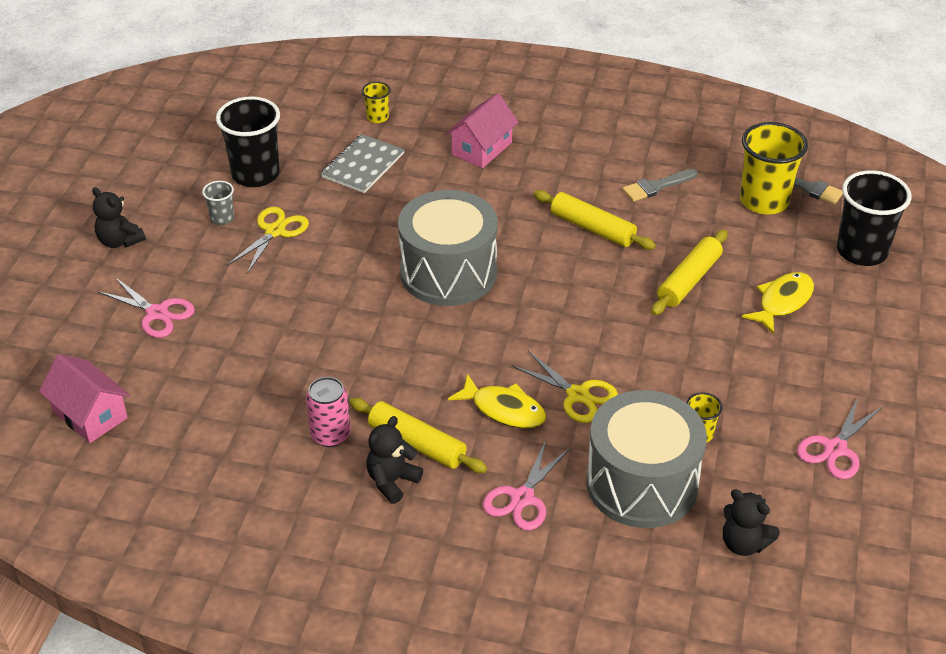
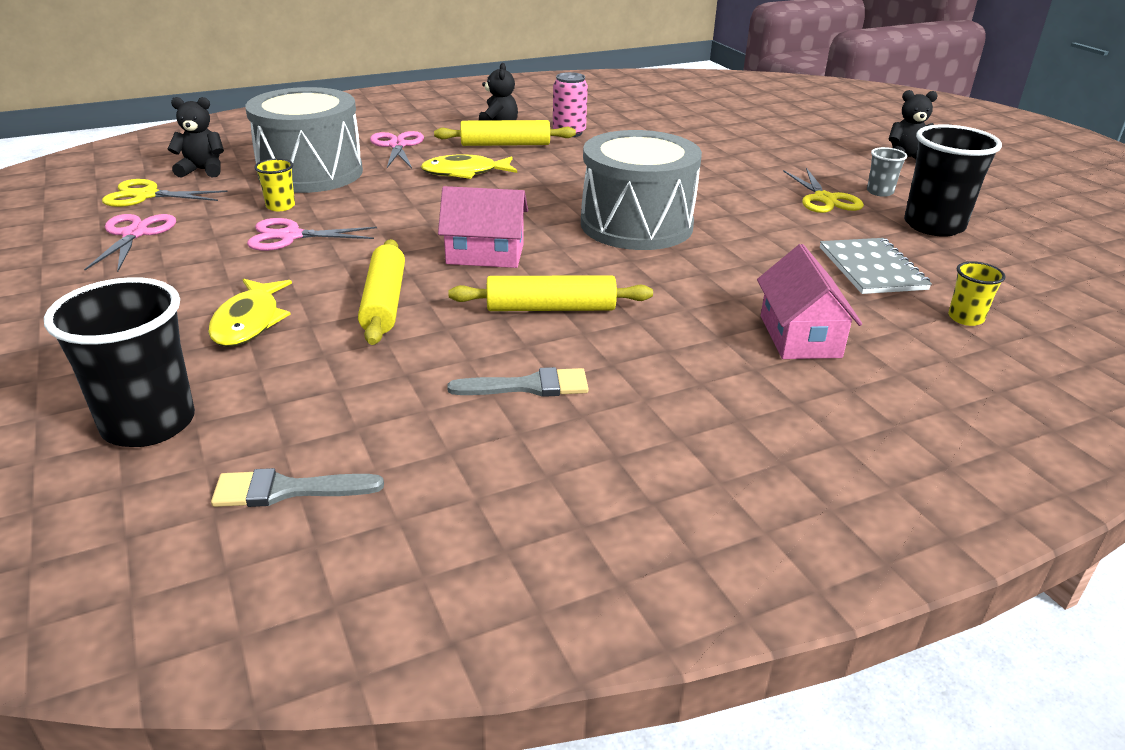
camera: 140 degrees right, 10 degrees down
pink house [39,354,130,443] -> pink house moved to [438,186,528,268]
pink scissors [97,277,195,338] -> pink scissors moved to [247,218,377,251]
yellow scissors [512,351,618,423] -> yellow scissors moved to [102,179,228,207]
grey brush [622,169,698,202] -> grey brush turned 60 degrees clockwise [447,367,589,397]
yellow cup [740,122,808,214] -> none

